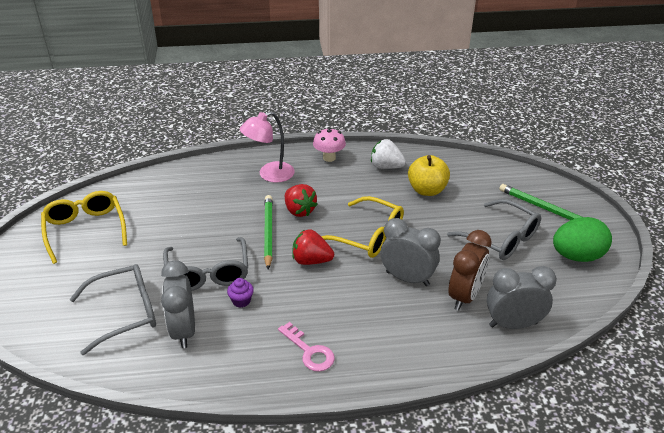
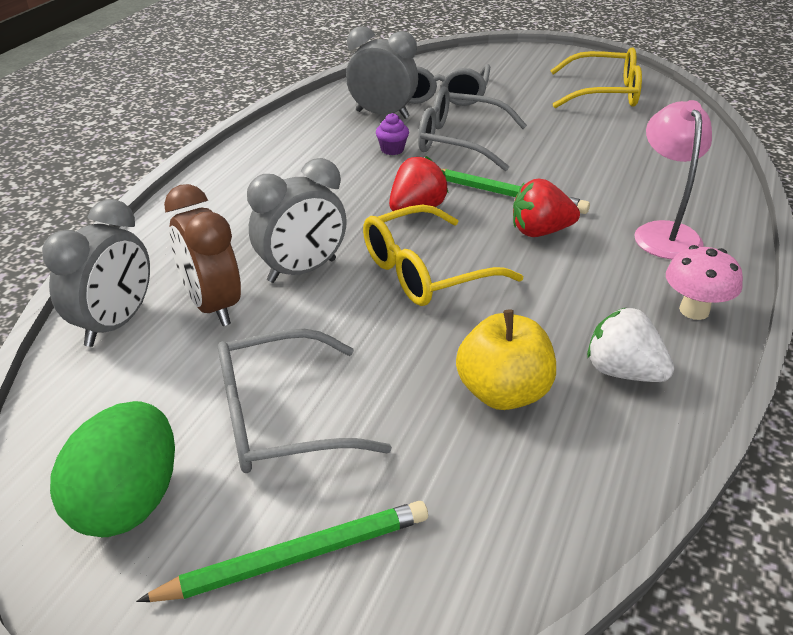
camera: 120 degrees right, 0 degrees up
pink key [278,322,335,371] -> none
white strawberry [371,139,406,169] -> white strawberry turned 105 degrees counterclockwise [587,308,674,382]

